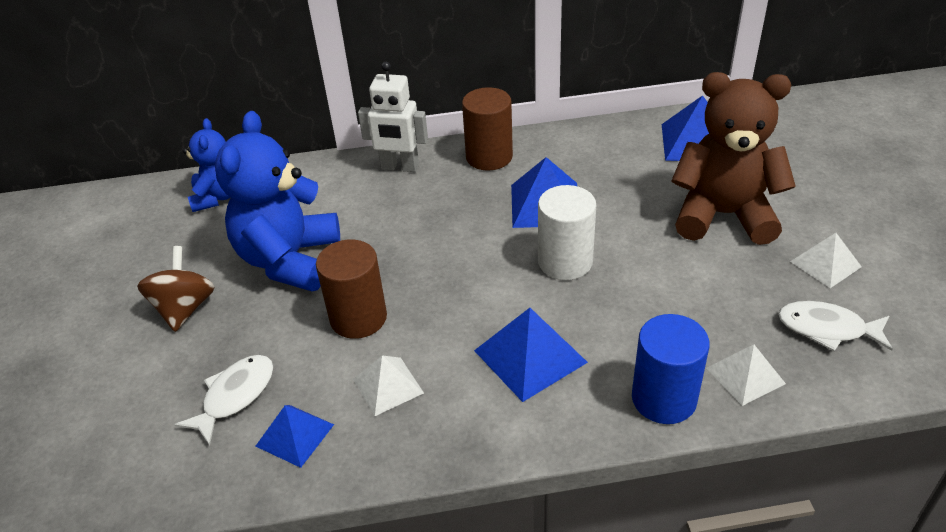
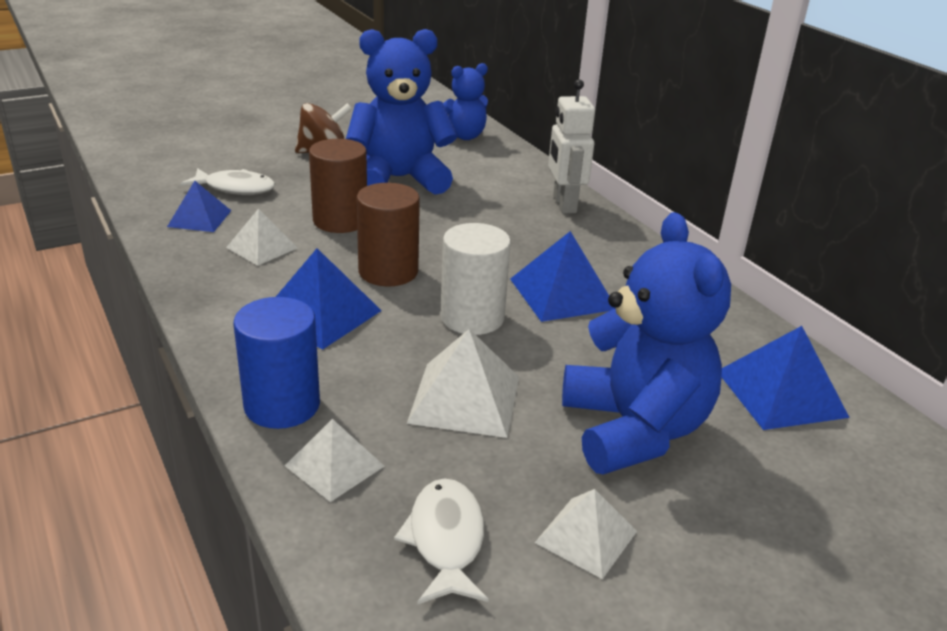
camera: 65 degrees right, 10 degrees down
brown cylinder [462,87,513,171] -> brown cylinder moved to [357,183,420,286]
brown teddy bear [672,72,796,245] -> blue teddy bear [562,212,731,474]
none -> white pyramid [407,329,519,438]

